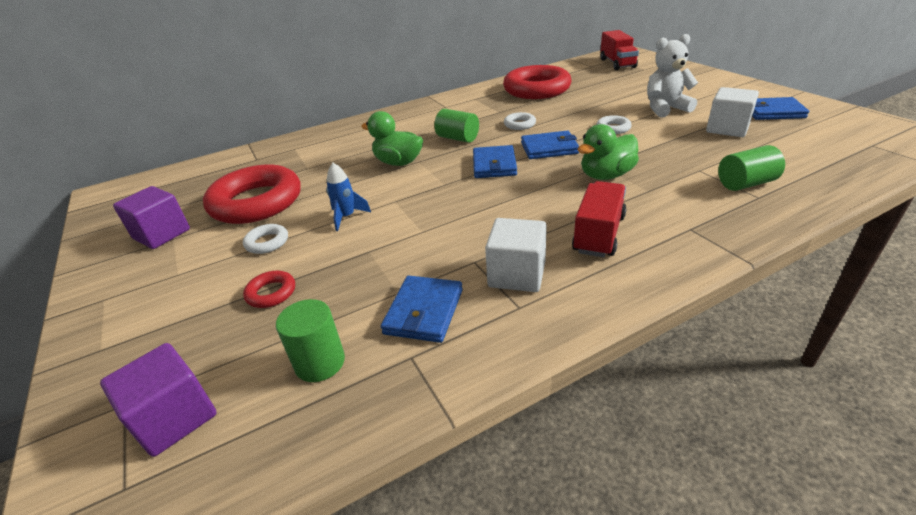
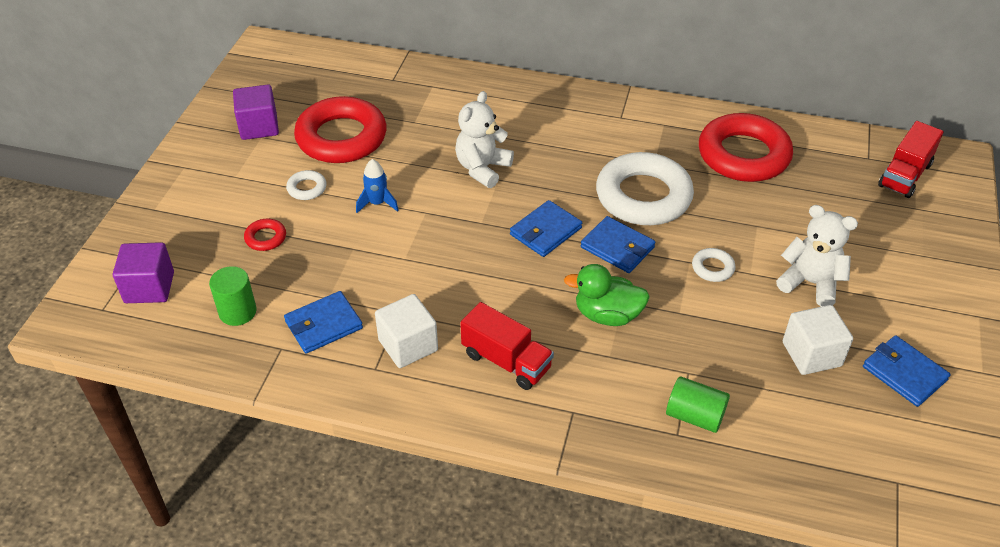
camera: 40 degrees right, 10 degrees up
green duck [361,111,423,166] -> white teddy bear [455,91,514,188]
green cylinder [435,109,479,143] -> none
white ring [504,112,536,130] -> white ring [596,152,694,225], size x2.41
red truck [572,181,627,257] -> red truck turned 60 degrees clockwise [460,302,554,390]

